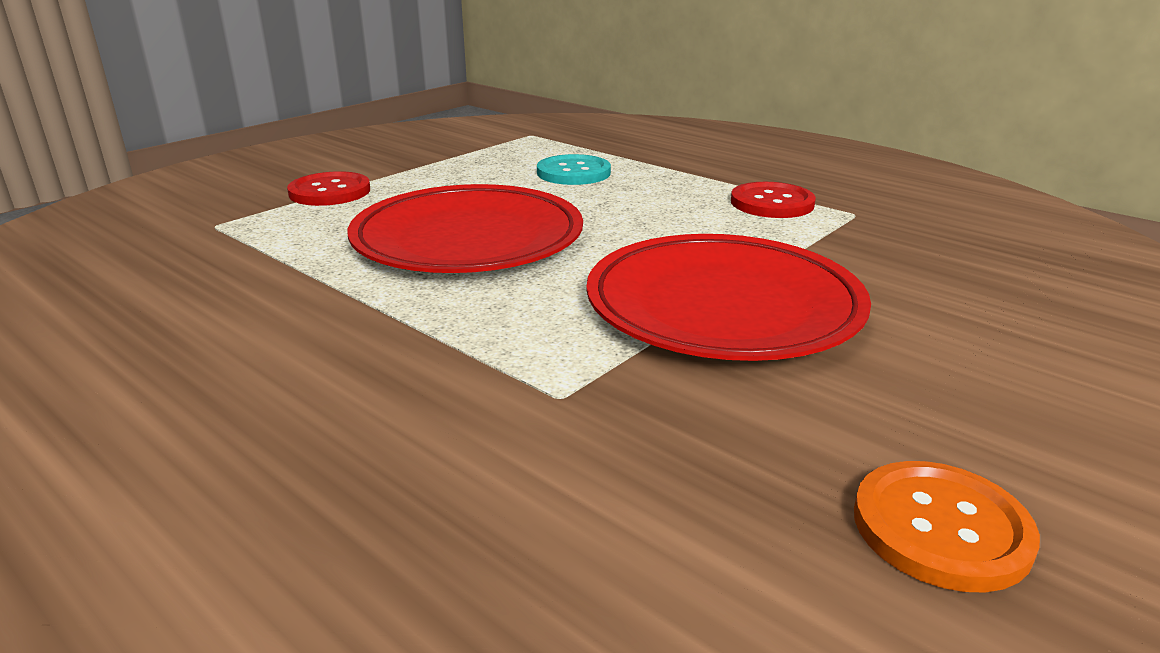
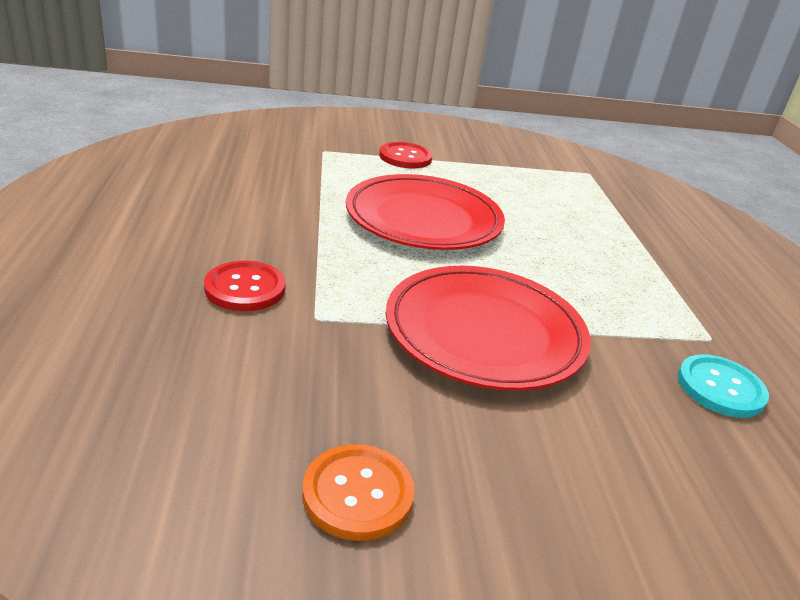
camera: 40 degrees right, 5 degrees up
turquoise button [537,154,611,185] -> turquoise button moved to [678,354,769,418]
red button [731,182,816,218] -> red button moved to [204,261,286,311]

